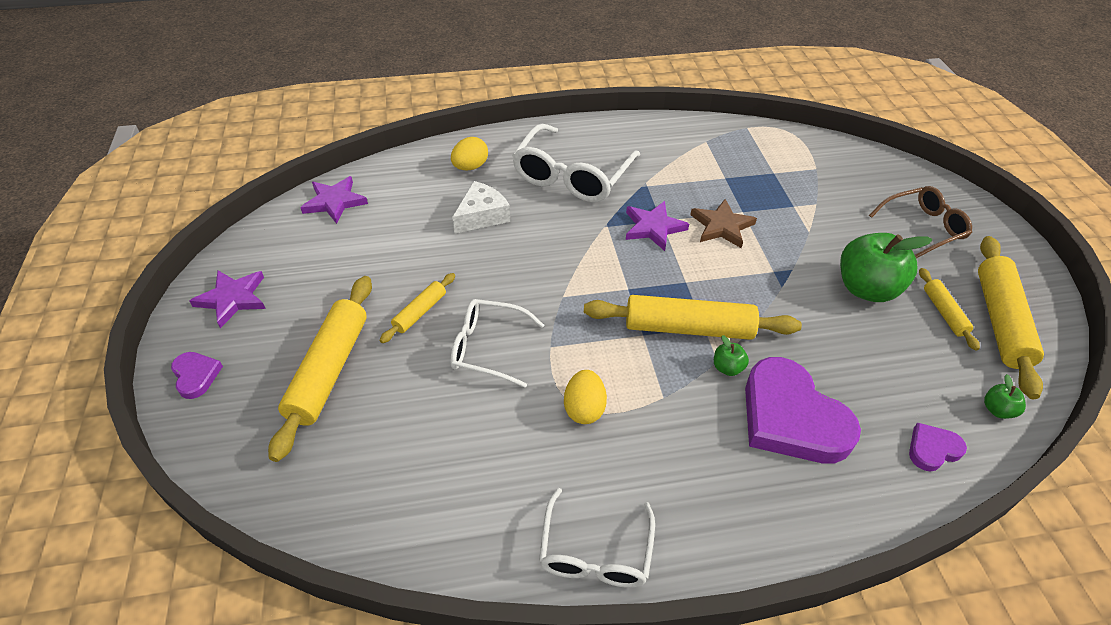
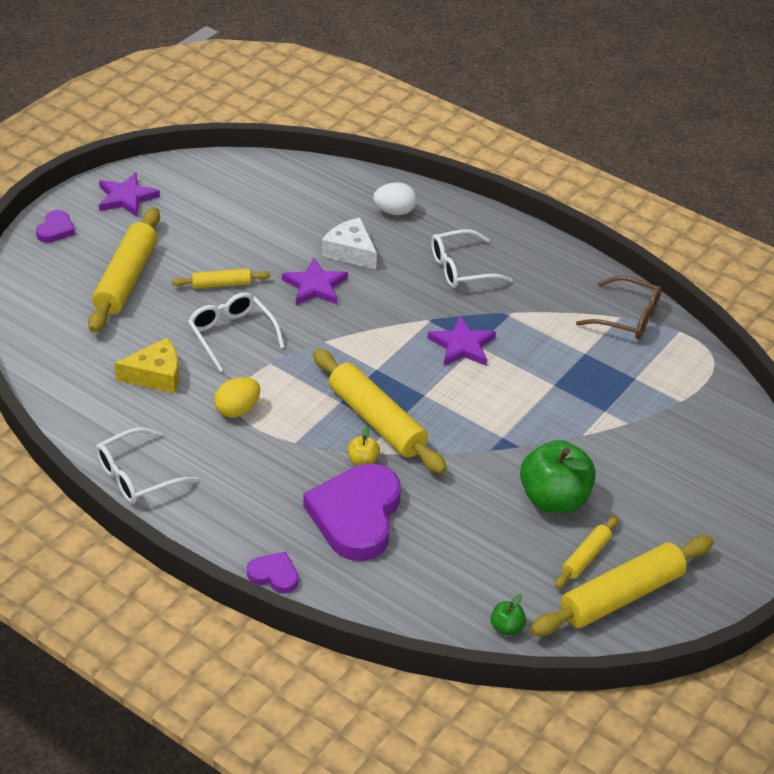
camera: 45 degrees right, 5 degrees down
yellow rolling pin [268,276,372,462] -> yellow rolling pin turned 45 degrees counterclockwise [88,208,160,333]
purple star [300,176,368,224] -> purple star moved to [282,258,348,305]
yellow egg [451,137,488,170] -> white egg [373,182,417,215]
white cheese [452,181,510,234] -> white cheese turned 135 degrees counterclockwise [322,218,377,269]
white glasses [512,124,640,202] -> white glasses [431,229,513,288], size x0.64
brown star [690,199,757,248] -> none
green apple [714,335,749,376] -> yellow apple [348,426,380,466]
brown glasses [869,186,972,258] -> brown glasses moved to [576,276,662,339]
purple heart [909,422,967,471] -> purple heart moved to [247,551,298,594]
none -> yellow cheese [114,338,179,393]

